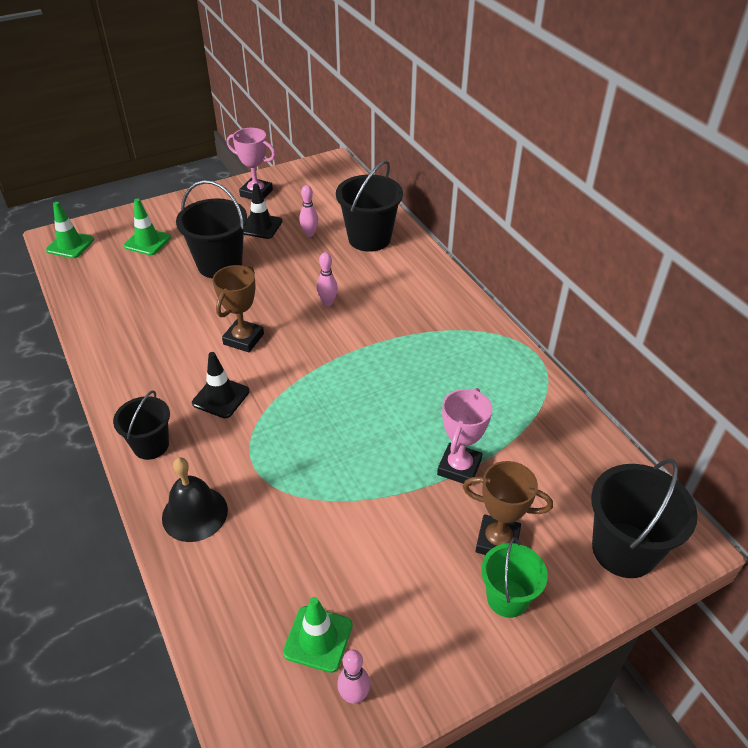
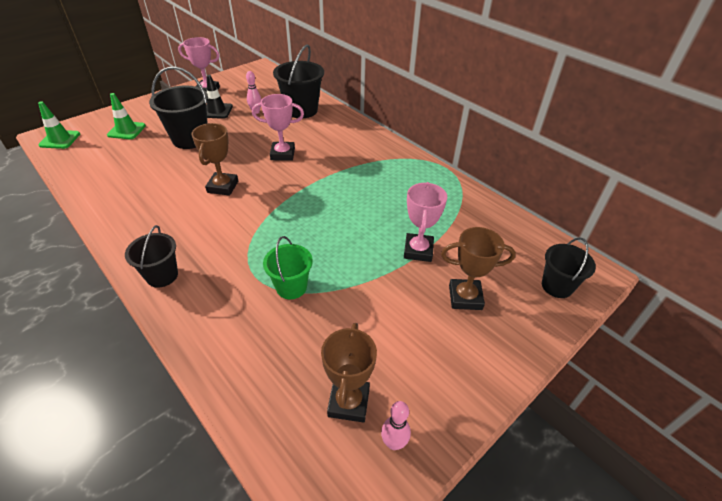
camera: 15 degrees left, 0 degrees up
black bell [162,457,228,542] -> none
black traffic cone [192,352,249,418] -> none
green traffic cone [283,597,353,673] -> brown trophy [321,323,377,423]
pink bowling pin [317,252,338,306] -> pink trophy [252,94,304,161]
green bucket [481,537,548,618] -> green bucket moved to [263,236,313,299]
black bucket [591,459,698,578] -> black bucket [542,237,596,298], size x0.63

